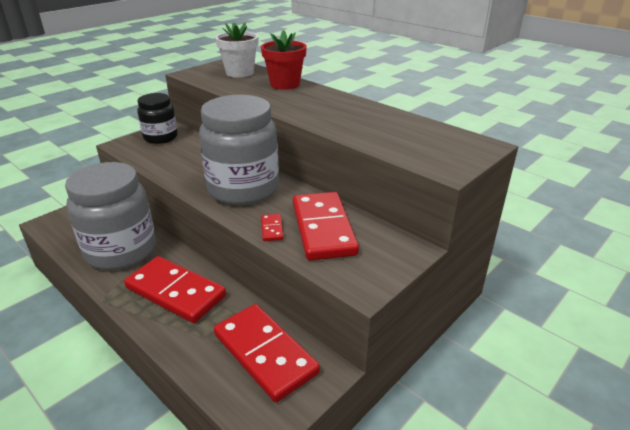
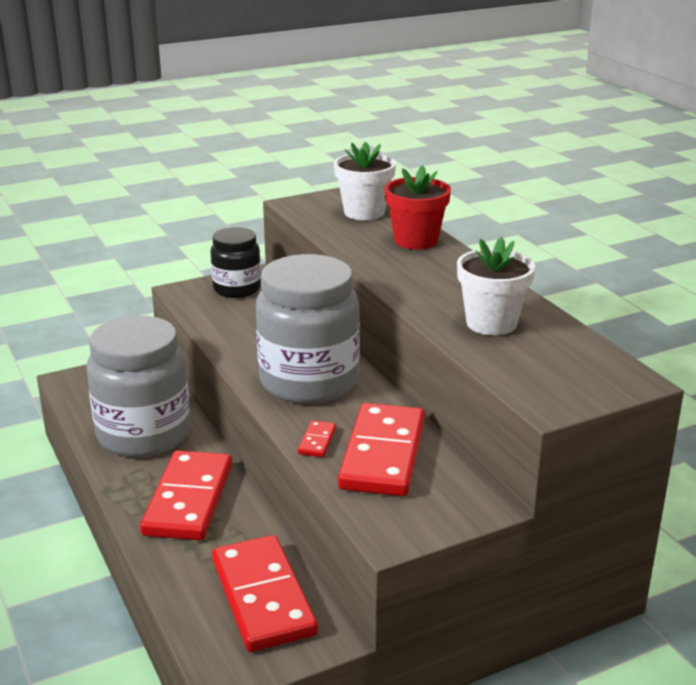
camera: 20 degrees right, 5 degrees down
red domino [124,256,226,323] -> red domino turned 45 degrees clockwise [140,450,232,540]
none -> white flower pot [457,237,535,336]

